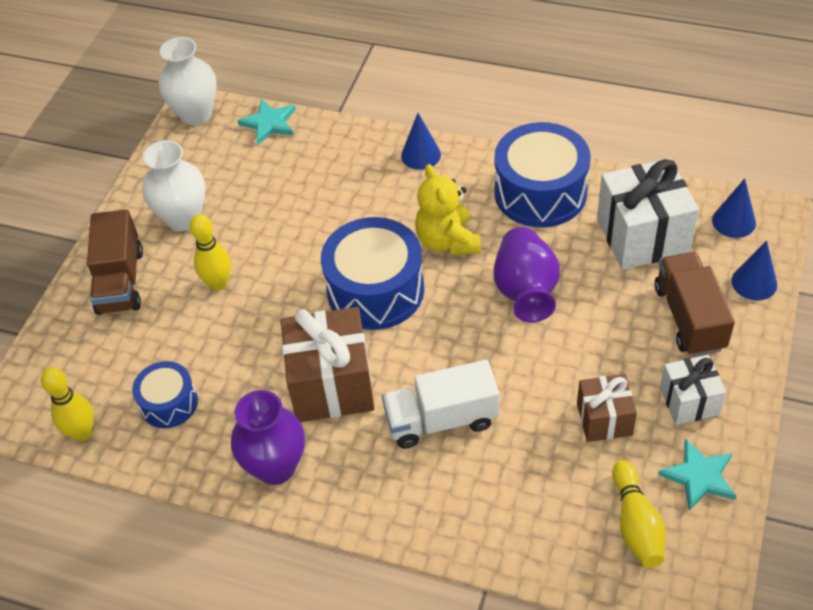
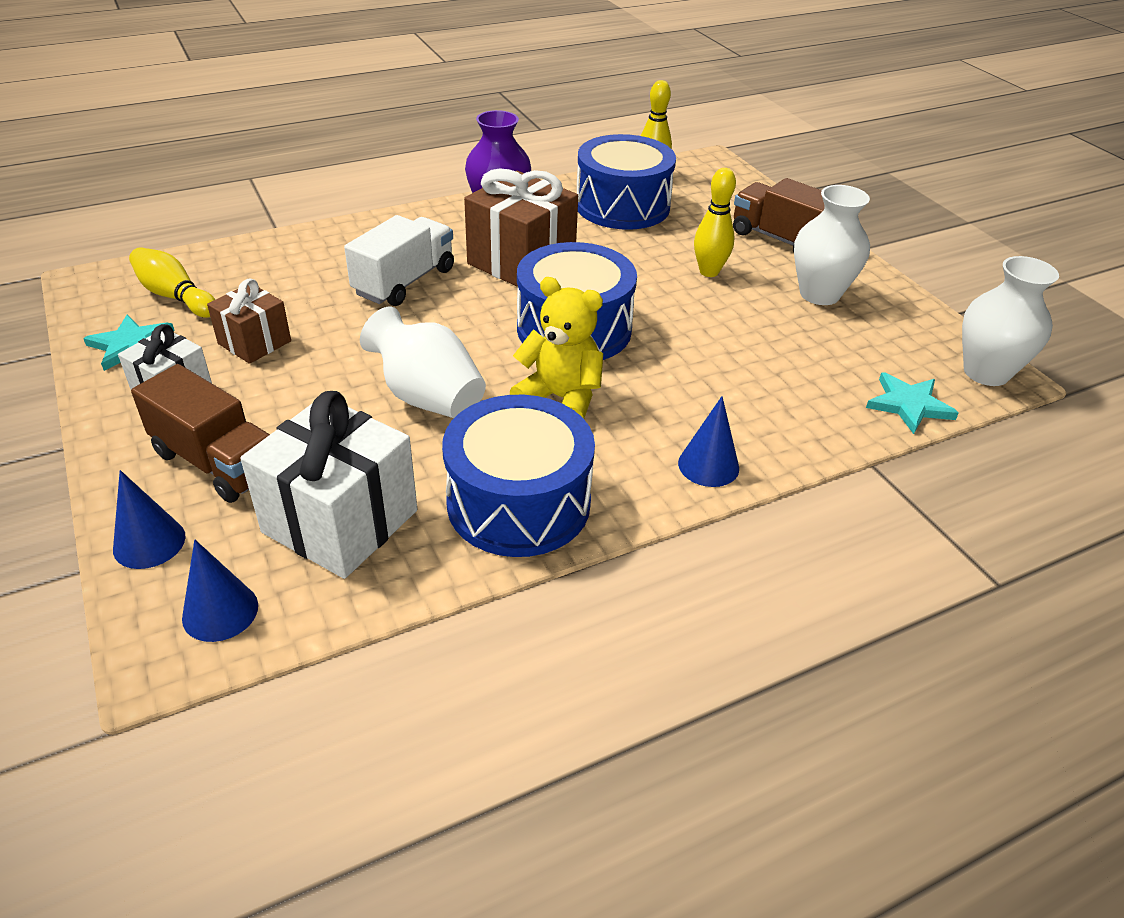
camera: 130 degrees right, 10 degrees down
blue drum [132,361,198,428] -> blue drum [577,134,676,230], size x1.80
purple vase [494,227,560,323] -> white vase [360,307,486,418]

